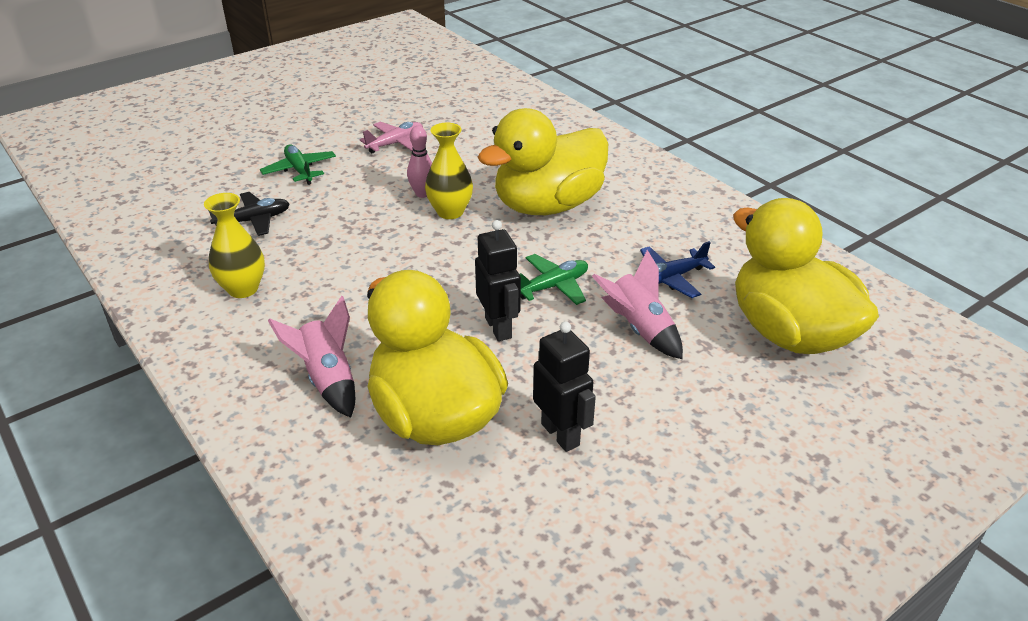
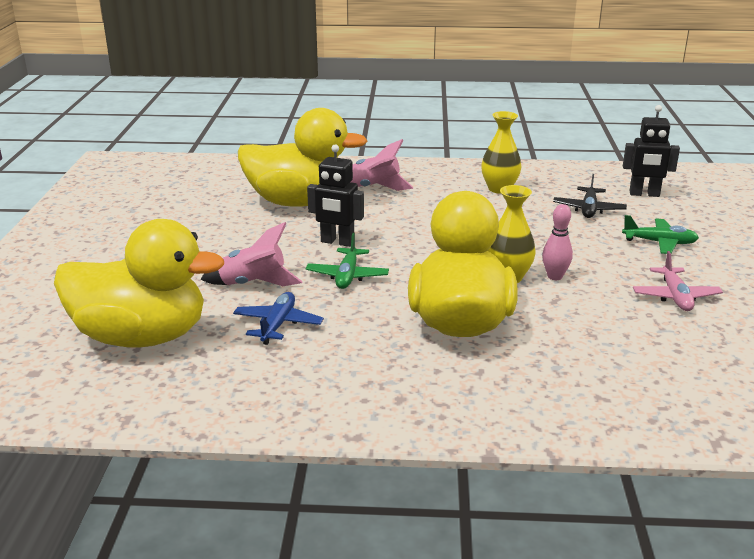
camera: 130 degrees right, 10 degrees down
black robot [533,321,596,452] -> black robot moved to [623,105,680,197]

